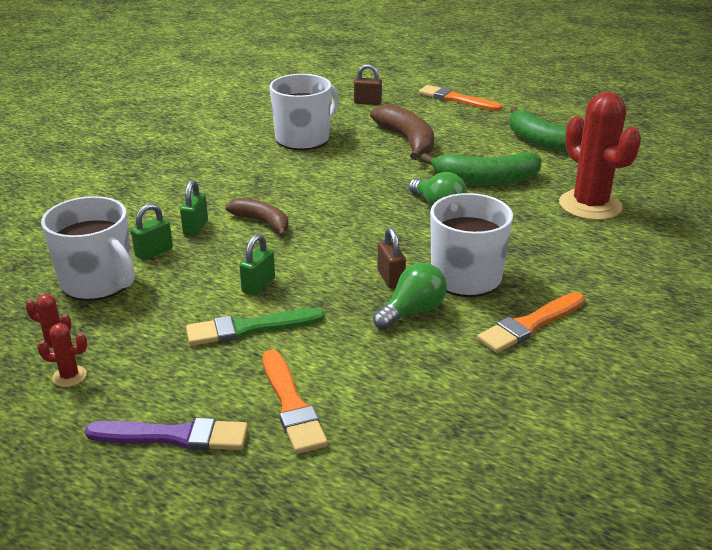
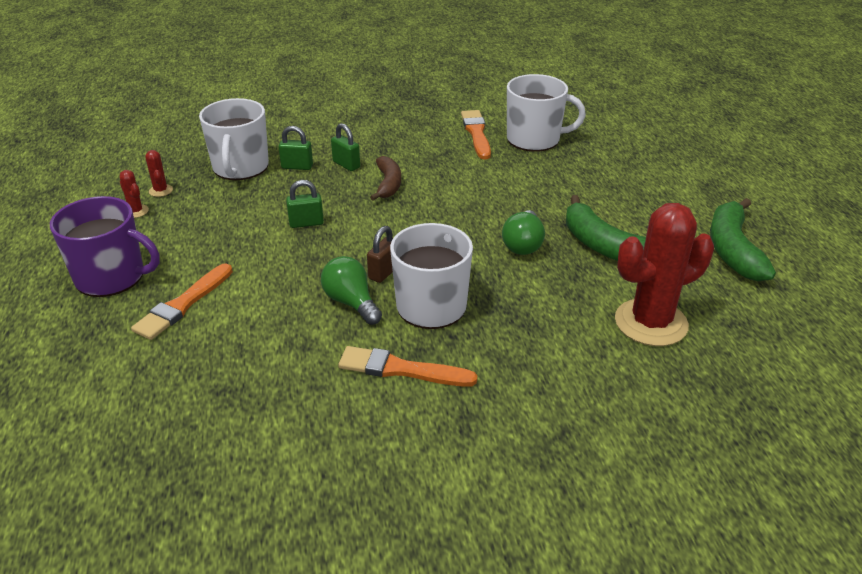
camera: 50 degrees right, 5 degrees up
purple brush [85,418,248,451] -> purple mug [50,196,160,297]
green padlock [180,180,208,236] -> green padlock turned 75 degrees clockwise [331,123,360,171]
green brush [186,308,325,346] -> none
brown padlock [354,64,382,105] -> none
brown banana [370,104,434,160] -> none
green light bulb [373,263,447,330] -> green light bulb turned 135 degrees counterclockwise [321,256,382,325]
orange brush [419,85,502,111] -> orange brush moved to [461,110,491,159]
red cactus [559,92,641,220] -> red cactus turned 45 degrees clockwise [615,203,714,346]

